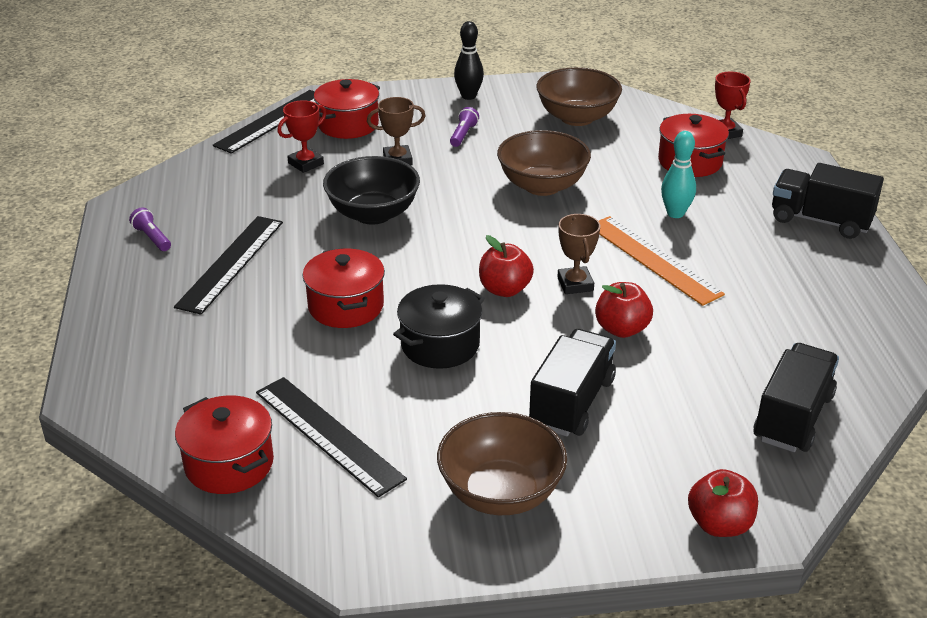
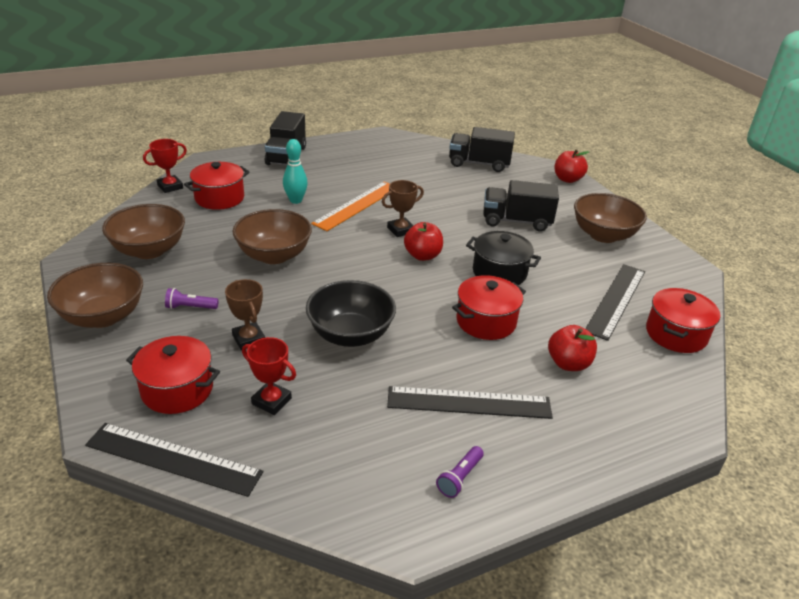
camera: 110 degrees left, 0 degrees up
black bowling pin [454,21,484,100] -> brown bowl [47,263,143,328]
red apple [595,282,653,338] -> red apple moved to [548,325,597,371]

